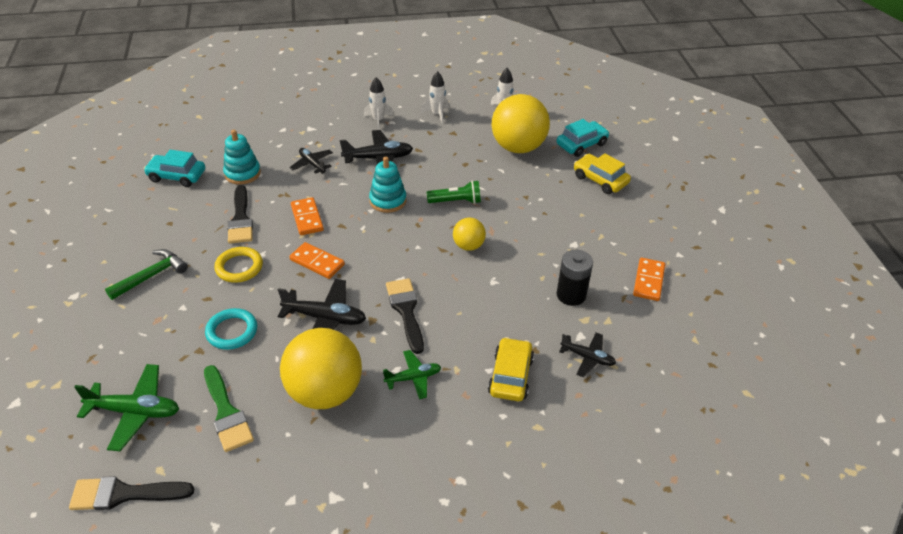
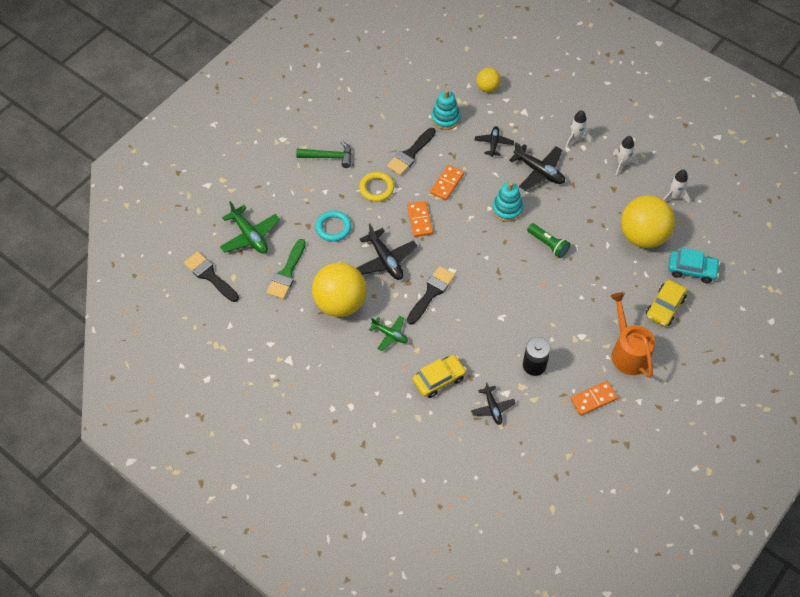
camera: 50 degrees right, 15 degrees up
turquoise car [144,150,205,187] -> none
yellow ball [453,218,486,251] -> yellow ball moved to [477,68,501,92]
yellow car [574,153,631,194] -> yellow car turned 150 degrees counterclockwise [646,280,687,327]
none -> orange watering can [610,292,655,378]

